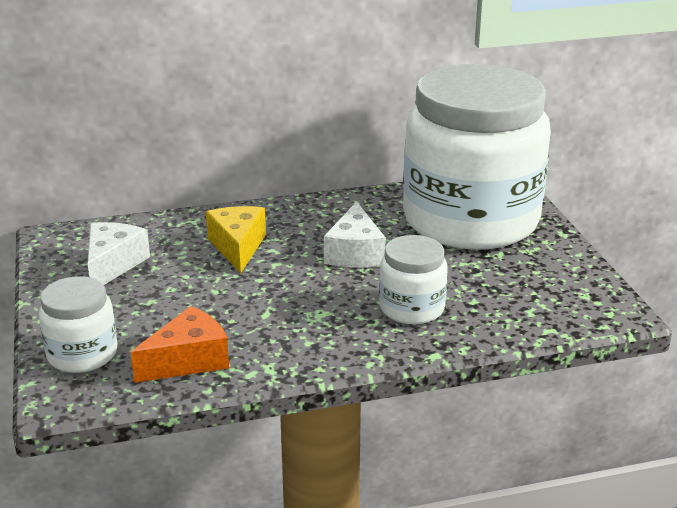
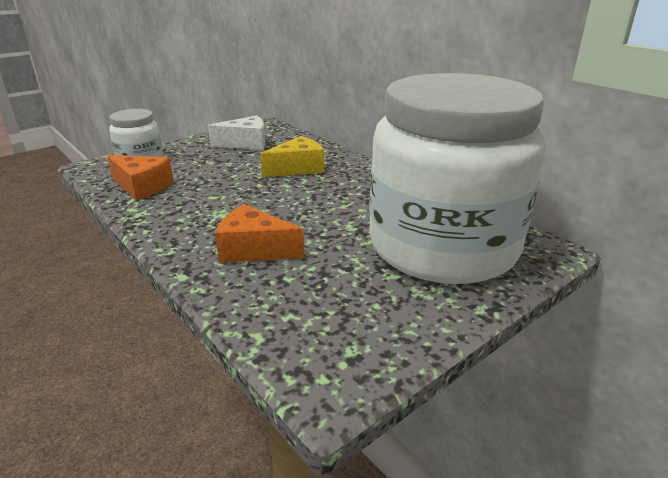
camera: 65 degrees right, 0 degrees up
white cheese [324,201,386,268] -> none
white jar [379,235,448,324] -> orange cheese [215,204,304,262]

